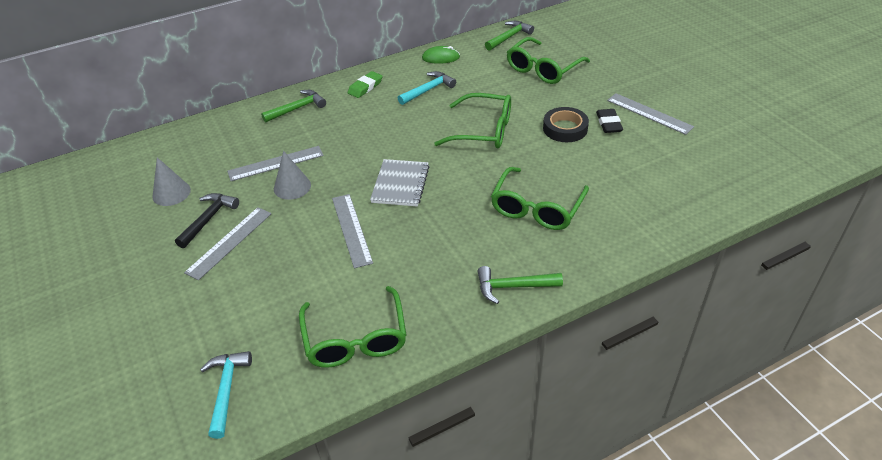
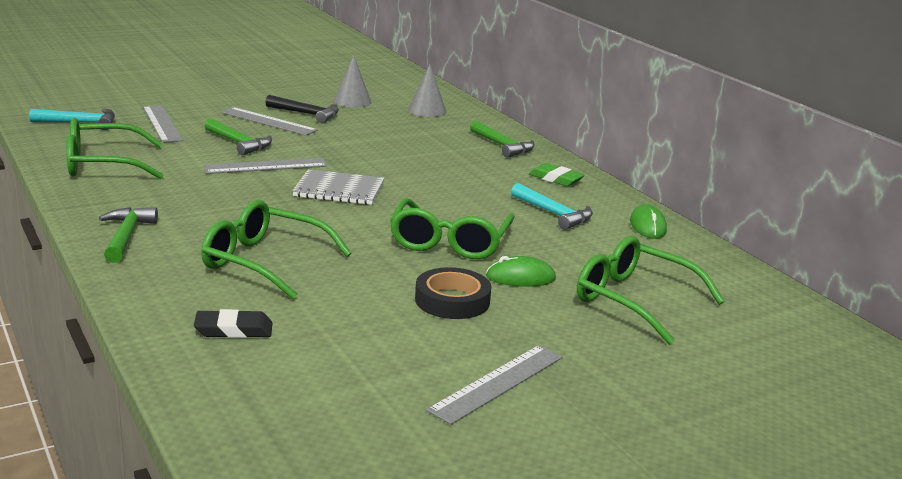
camera: 85 degrees right, 20 degrees down
grey ruler [227,146,324,181] -> grey ruler moved to [143,105,183,143]
grey cone [274,151,311,200] -> grey cone moved to [408,65,447,117]
green hammer [485,21,534,51] -> green hammer moved to [205,118,272,155]
black eraser [596,109,623,133] -> black eraser moved to [194,309,273,338]
none -> green mouse [486,256,556,287]

